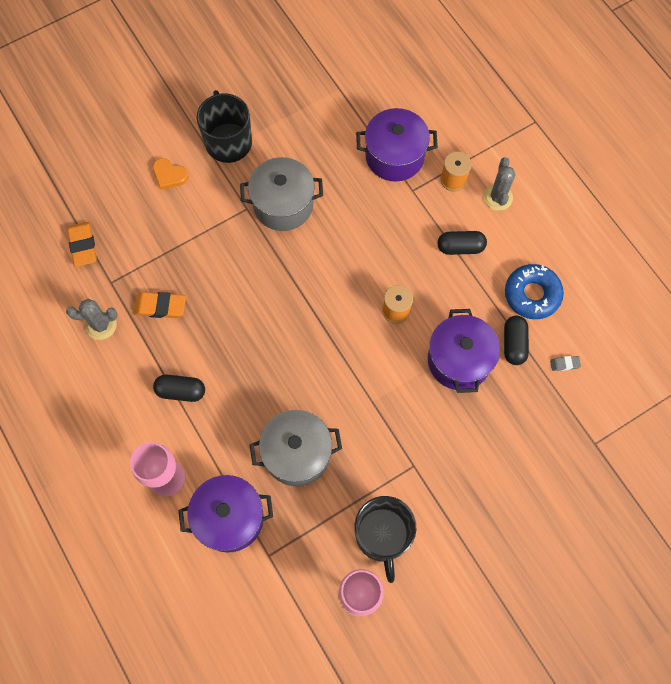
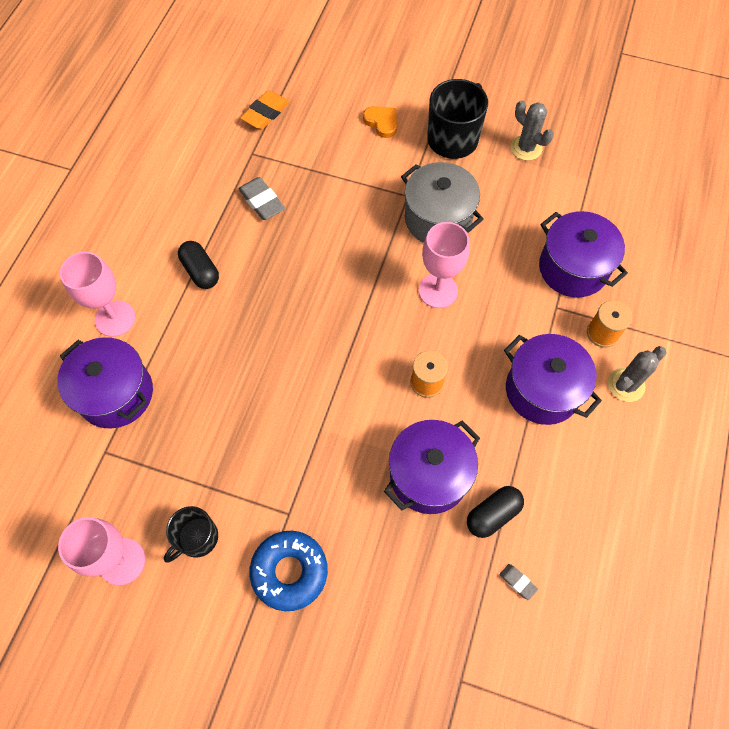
camera: 50 degrees right, 5 degrees down
grey cactus [66,299,117,340] -> grey cactus moved to [511,100,554,161]
orange eraser [134,292,186,318] -> grey eraser [238,177,285,220]
orange heart [153,158,188,190] -> orange heart turned 150 degrees clockwise [363,106,397,138]
grey pot [250,410,342,486] -> none
black mug [355,496,416,583] -> black mug [164,506,218,562], size x0.62
black capsule [437,231,487,255] -> purple pot [504,334,602,425]
blue donut [505,264,564,319] -> blue donut moved to [250,531,328,611]
none -> pink goblet [419,222,469,308]

